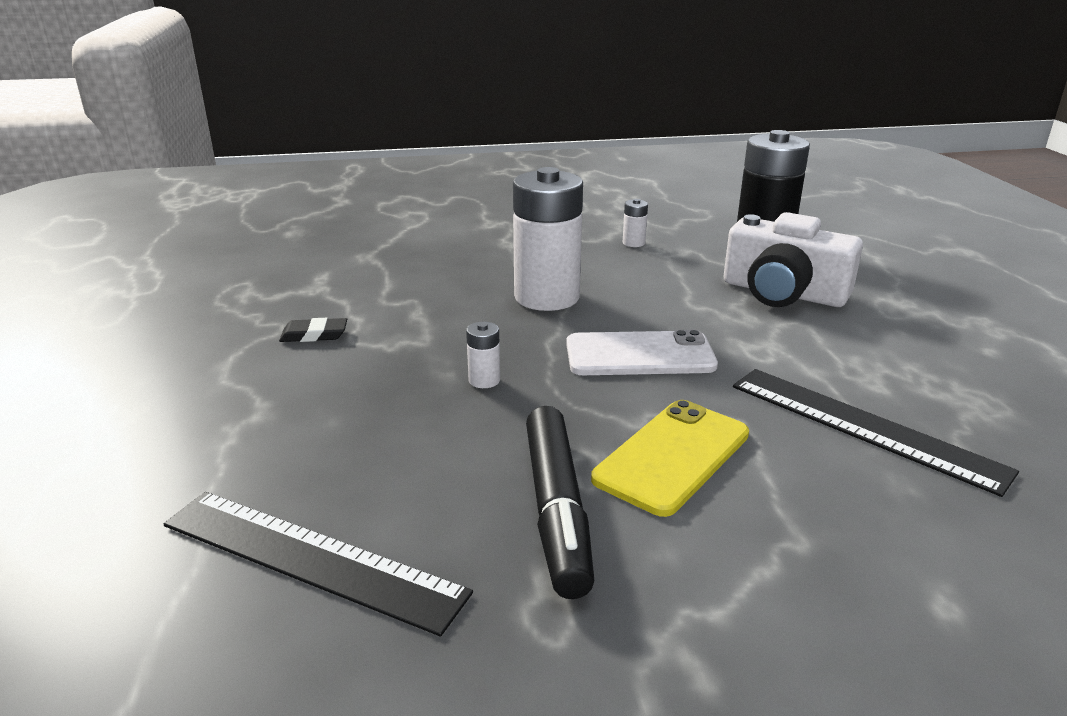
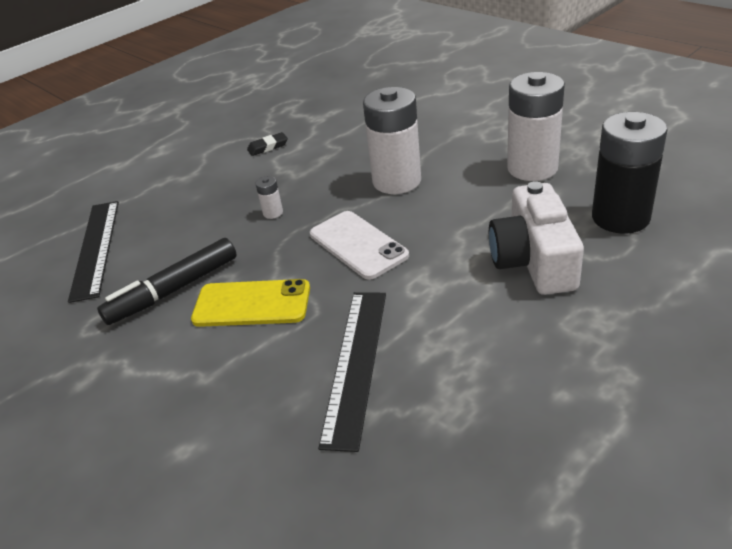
camera: 60 degrees right, 10 degrees up
black eraser [279,318,347,342] -> black eraser turned 75 degrees counterclockwise [247,132,288,156]
white battery [623,199,648,247] -> white battery [507,72,565,181], size x2.48

